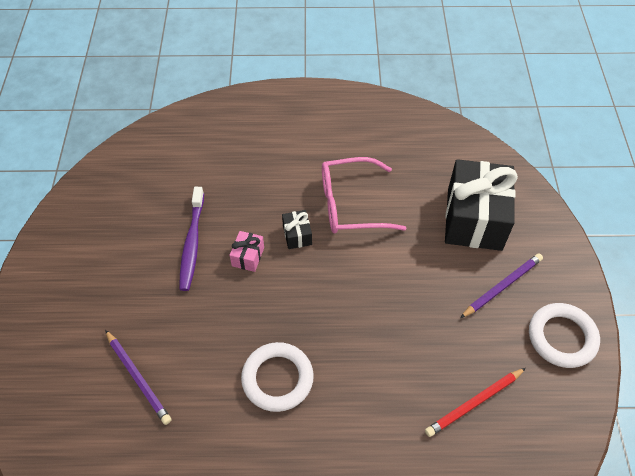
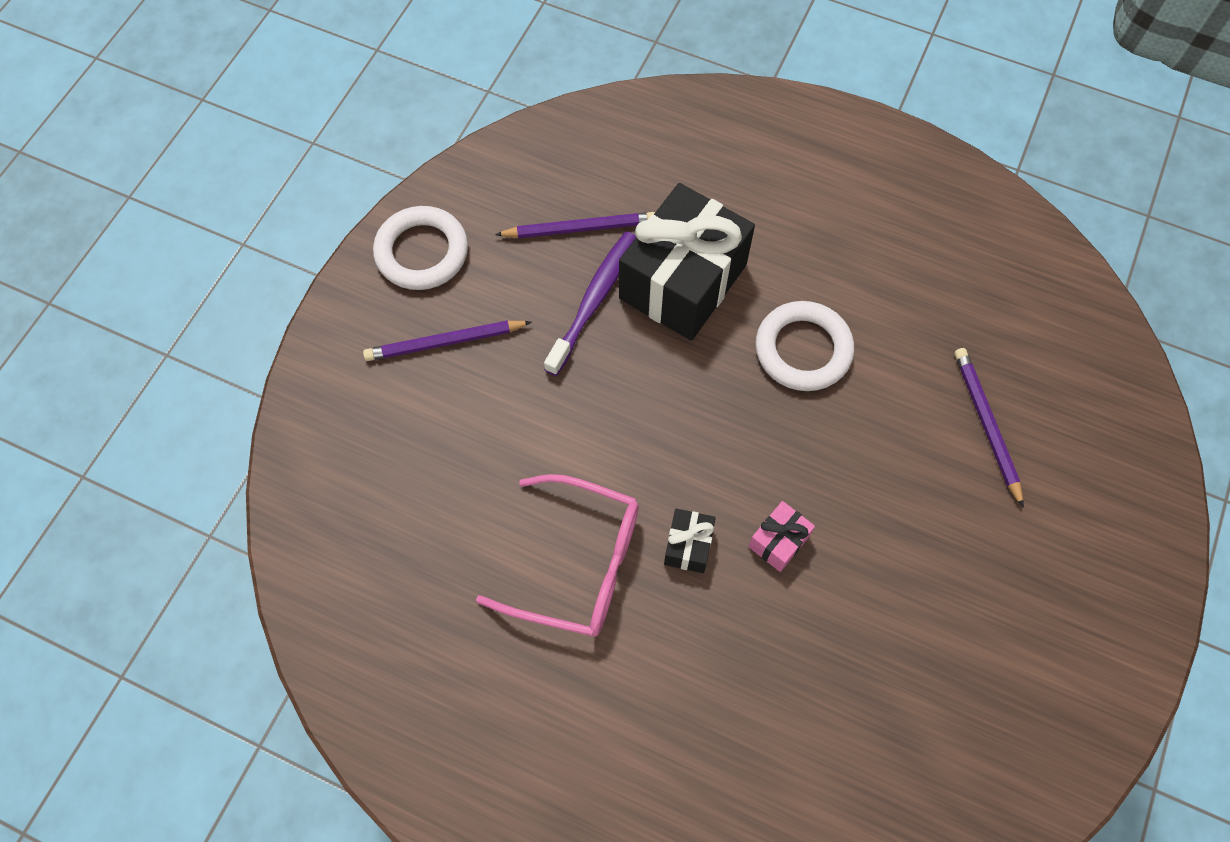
camera: 155 degrees left, 10 degrees up
purple toothbrush [179,187,204,291] -> purple toothbrush moved to [544,231,636,376]
red pencil [425,368,526,437] -> purple pencil [495,212,655,238]
black gift [445,159,518,251] -> black gift moved to [619,183,755,341]

